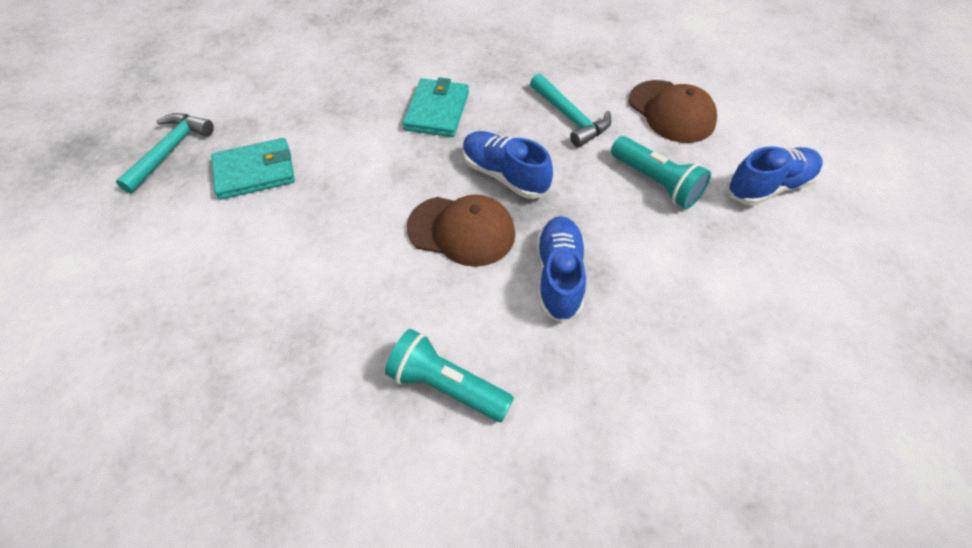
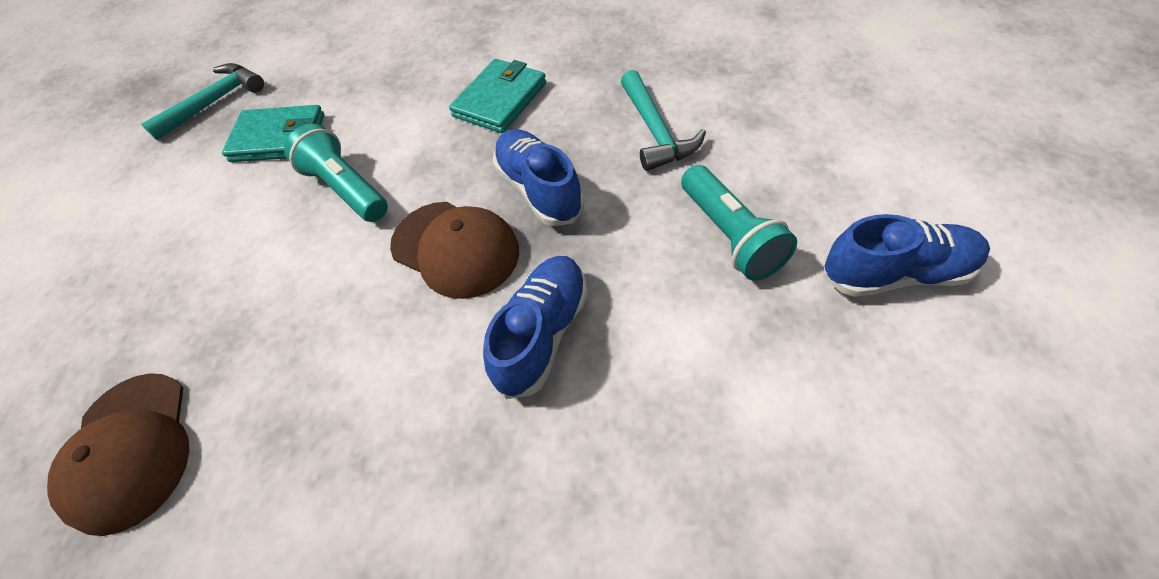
camera: 25 degrees right, 0 degrees up
turquoise flashlight [385,329,514,422] -> turquoise flashlight moved to [284,124,388,222]
brown cap [629,80,717,143] -> brown cap moved to [47,373,189,536]

